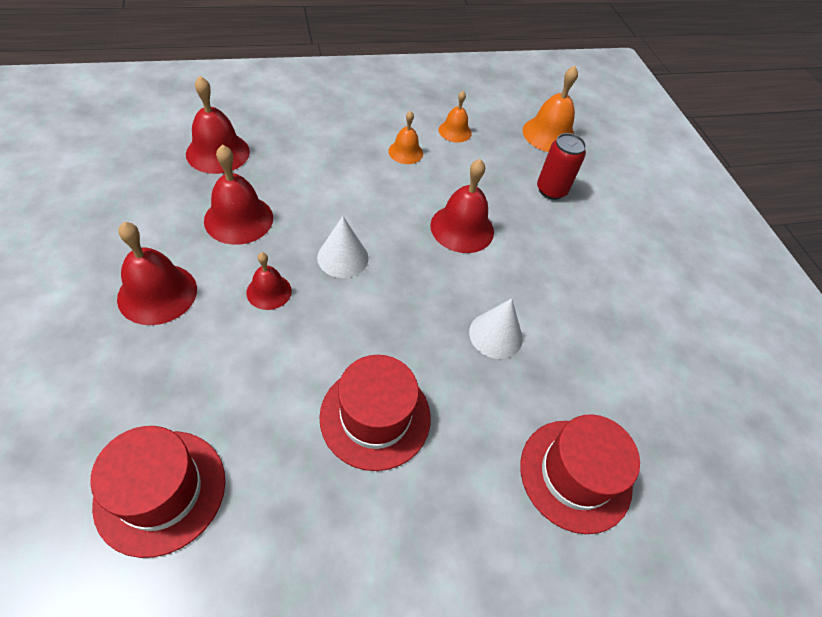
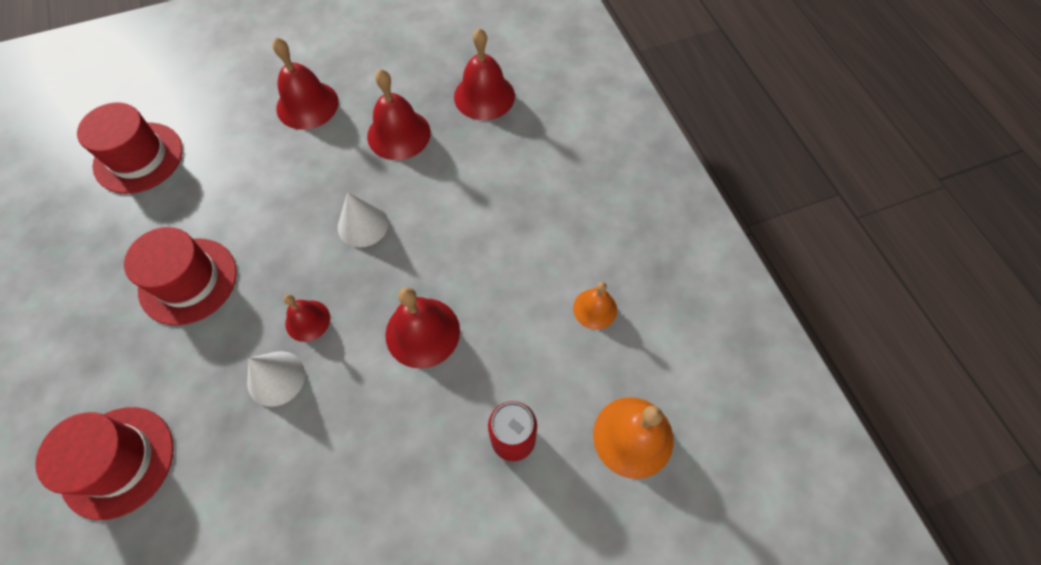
camera: 90 degrees right, 10 degrees up
red bell [246,252,292,310] -> red bell moved to [284,294,330,342]
orange bell [388,111,423,164] -> none

